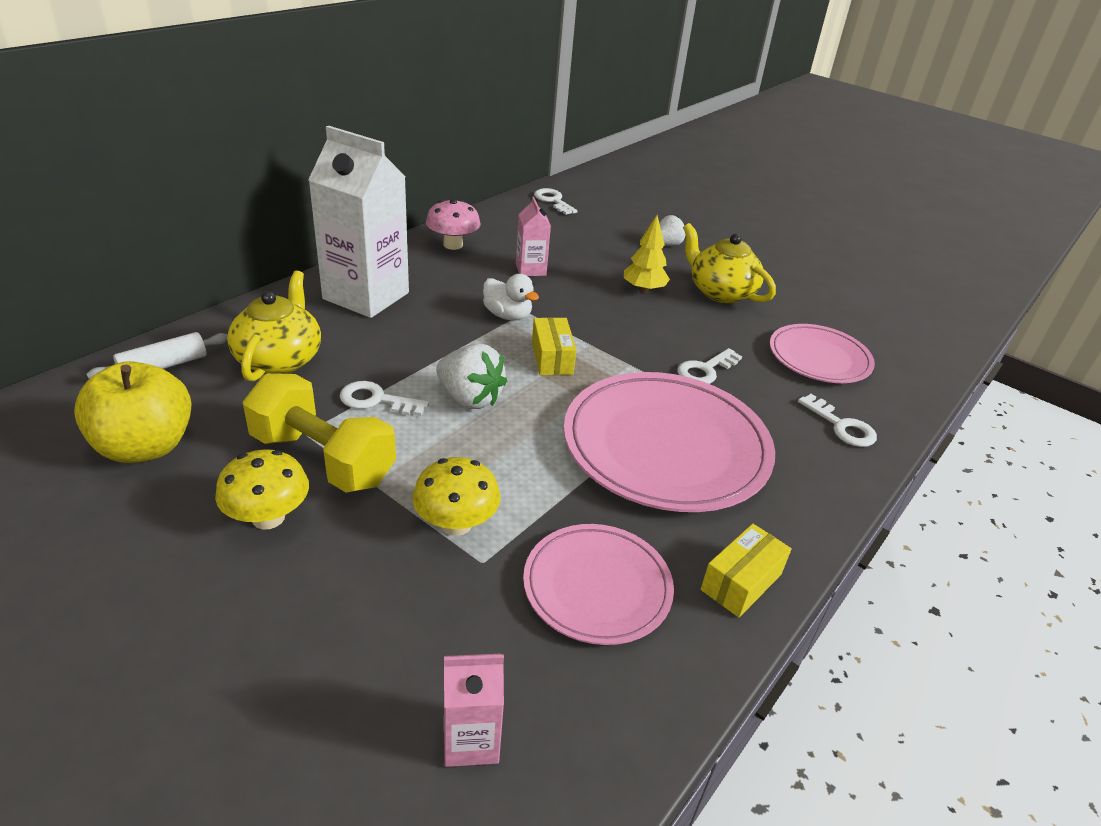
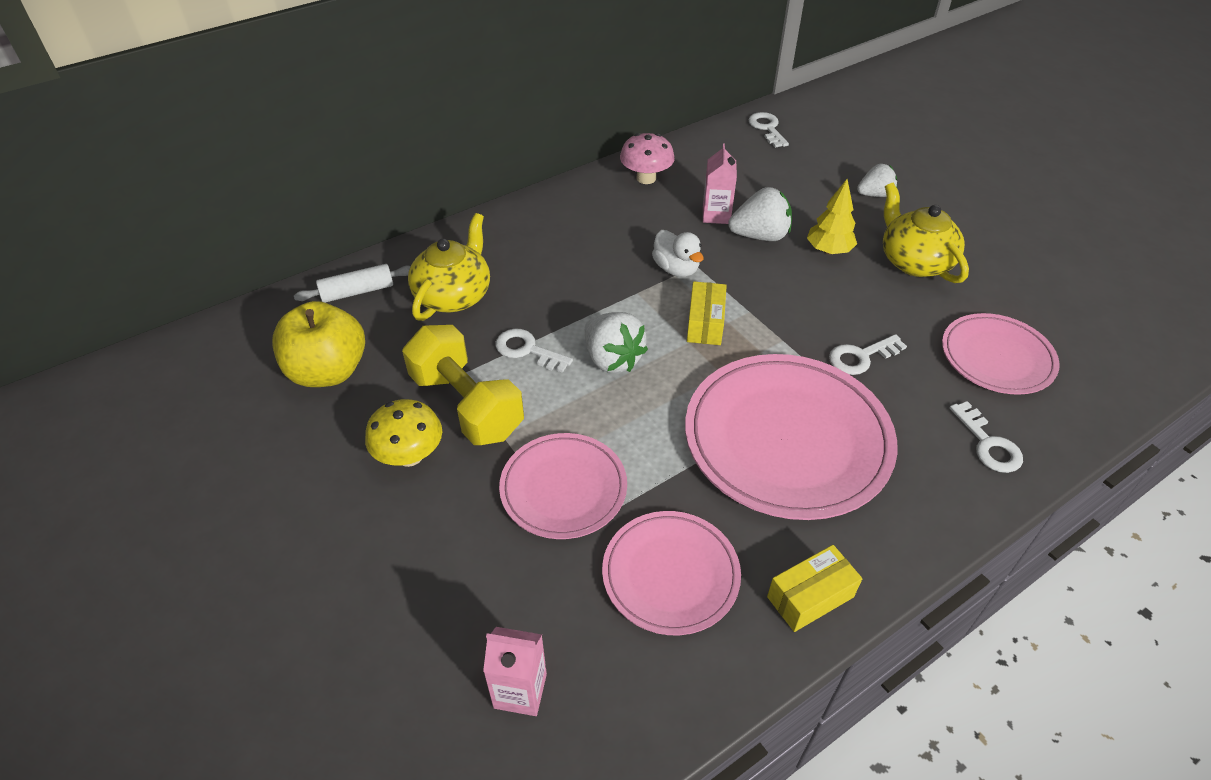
camera: 20 degrees right, 10 degrees up
white carton [308,126,409,318] -> none
yellow mushroom [412,457,500,536] -> pink plate [499,433,627,539]
none -> white strawberry [728,187,792,241]

